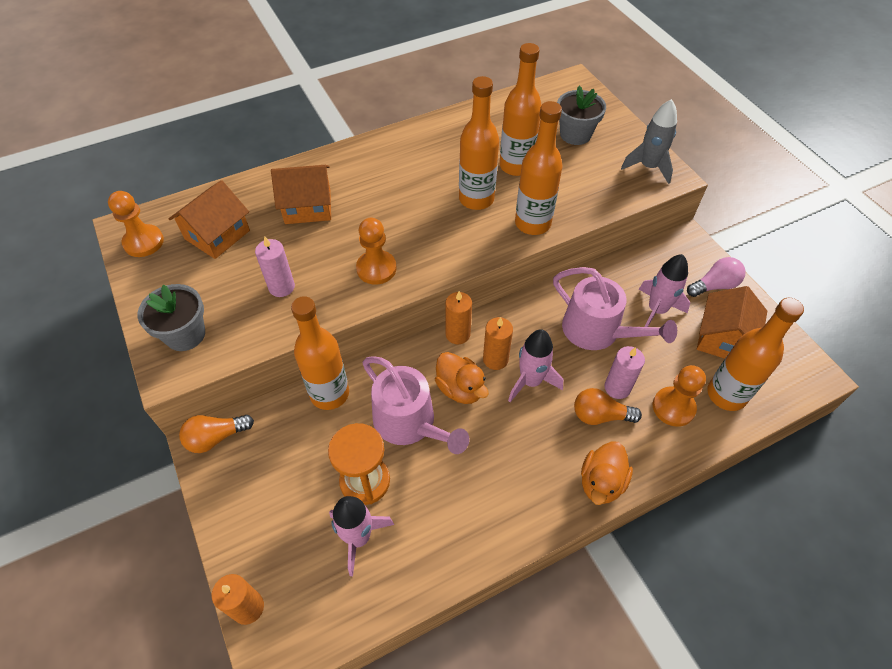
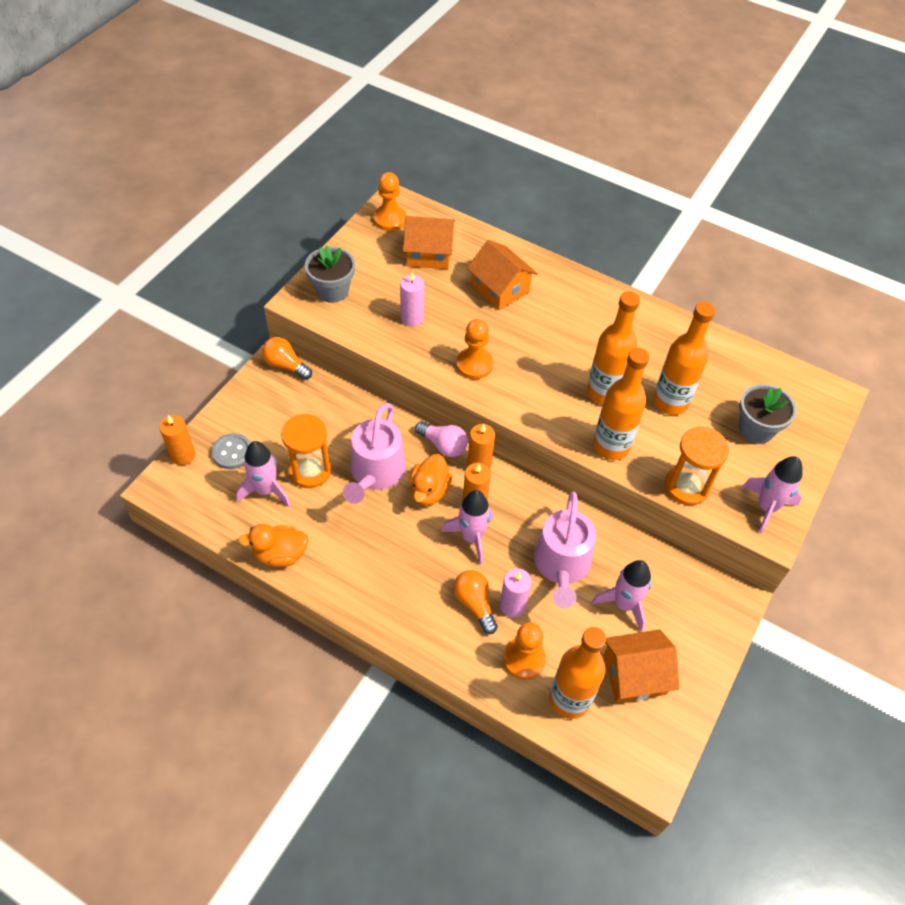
camera: 55 degrees right, 0 degrees up
orange bottle [291,296,349,410] -> none
orange duck [581,441,633,505] -> orange duck moved to [238,524,309,567]
grey rocket [621,99,677,184] -> pink rocket [742,456,803,534]
pink light bulb [687,257,746,297] -> pink light bulb moved to [415,421,468,457]
none -> grey button [211,433,251,469]
none -> orange hourglass [665,427,729,505]

